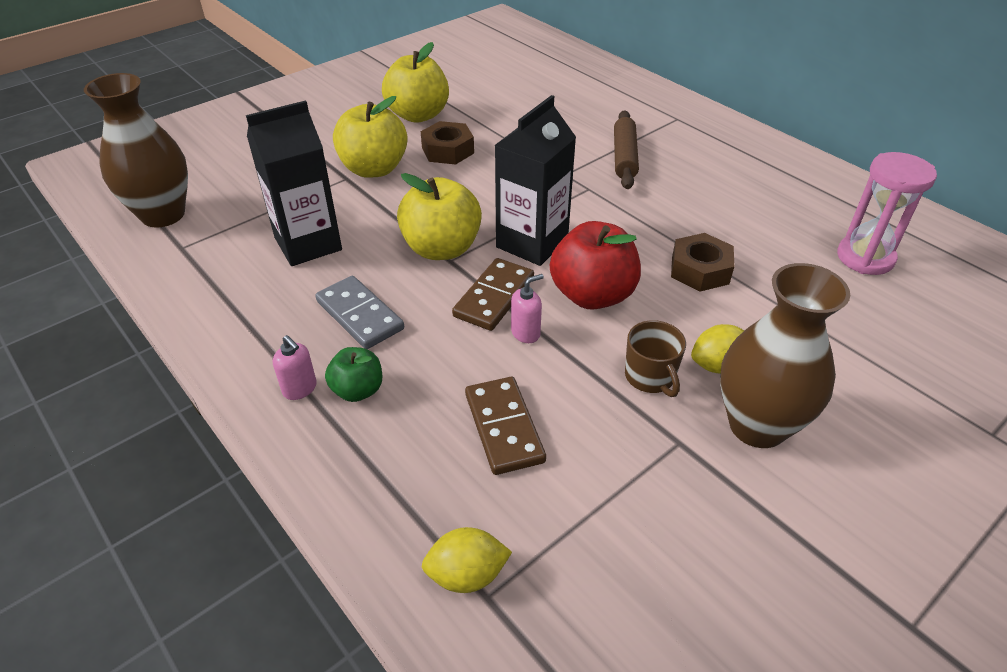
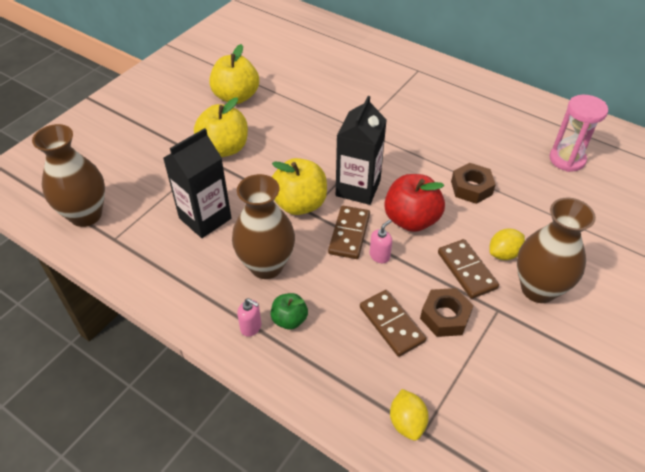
camera: 15 degrees left, 5 degrees up
grey domino [315,276,404,349] -> brown vase [232,174,295,279]
brown nut [421,121,474,165] -> brown nut moved to [420,288,473,337]
yellow lemon [422,527,512,593] -> yellow lemon turned 75 degrees counterclockwise [390,389,429,441]
brown rolling pin [614,110,639,189] -> none
brown mug [625,320,686,397] -> brown domino [438,239,499,299]

